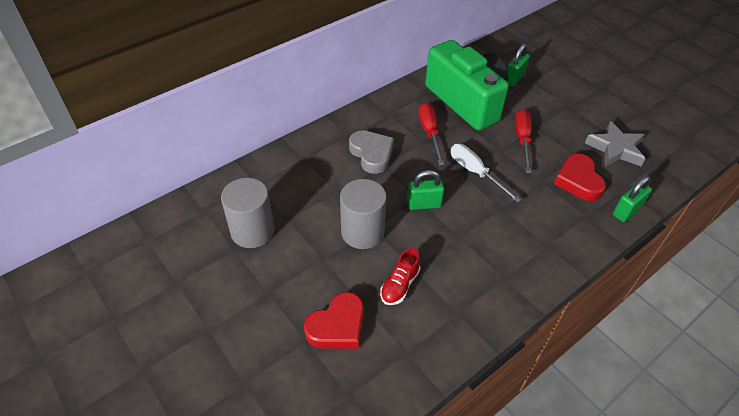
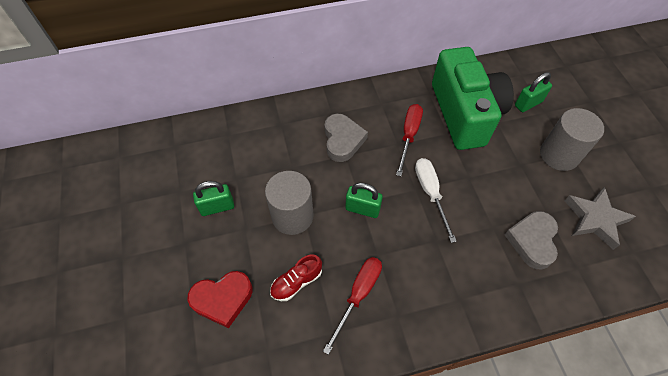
camera: 25 degrees right, 10 degrees up
grey cylinder [221,178,274,248] -> grey cylinder moved to [540,108,604,171]
red screwdriver [515,109,532,173] -> red screwdriver moved to [323,257,382,355]
red heart [554,154,606,201] -> grey heart [505,211,558,270]
green padlock [613,176,652,222] -> green padlock moved to [193,181,234,216]

